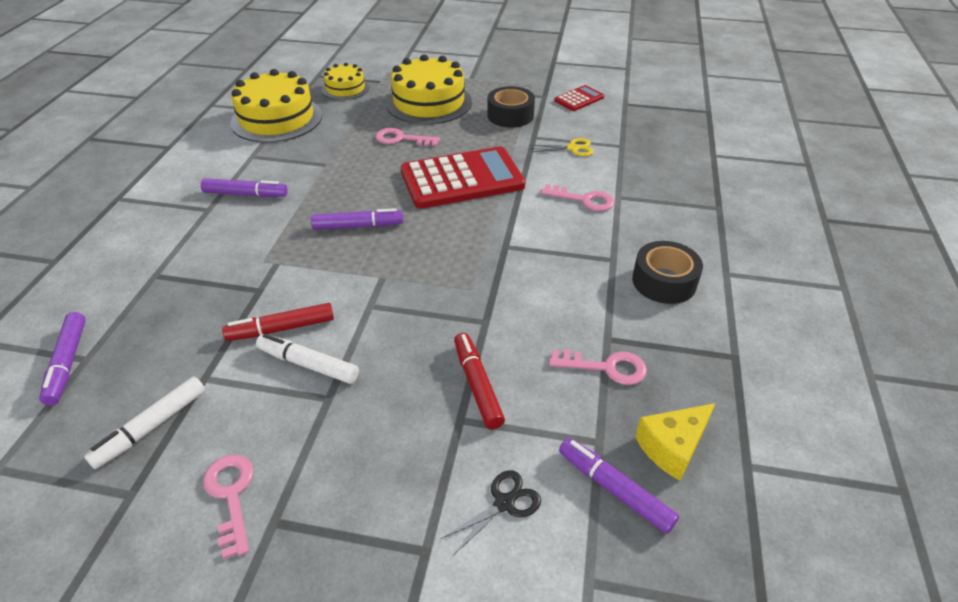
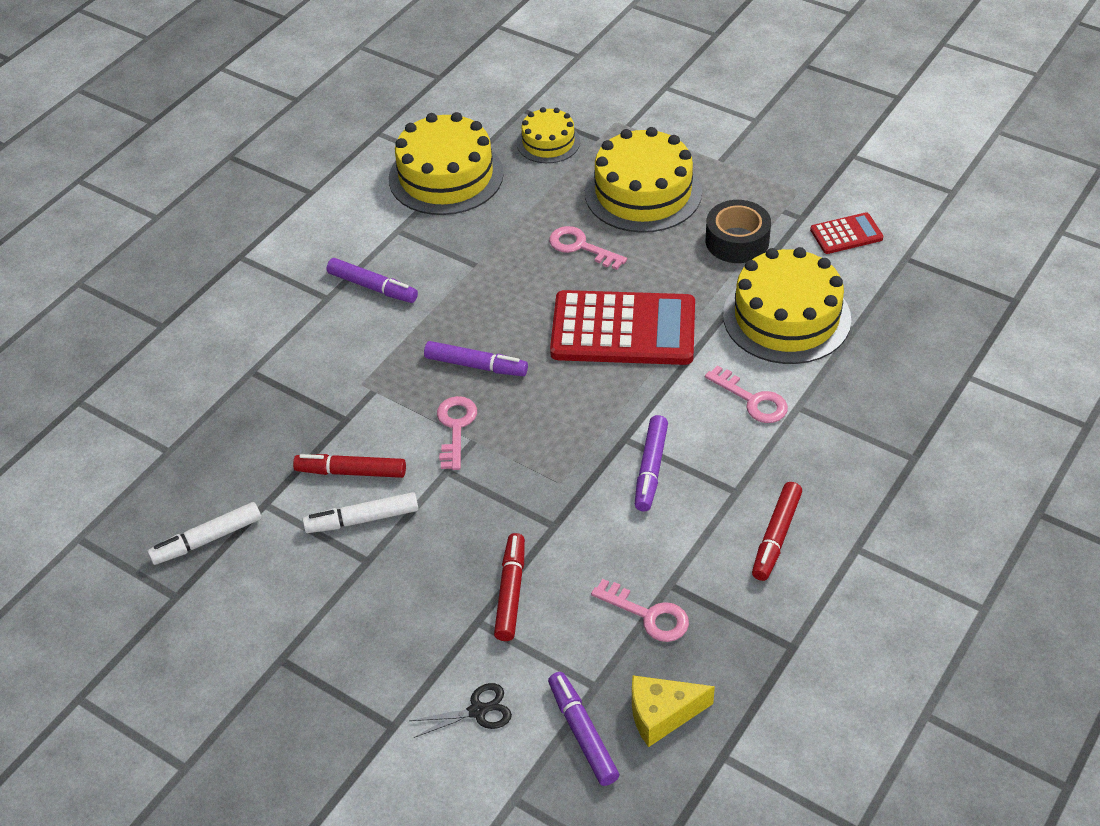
camera: 25 degrees right, 5 degrees up
purple marker [39,312,86,406] -> purple marker moved to [635,415,668,511]
pink key [203,455,254,559] -> pink key moved to [437,396,477,470]
white marker [256,334,359,384] -> white marker turned 60 degrees counterclockwise [302,492,419,533]
yellow scissors [531,138,593,156] -> yellow cake [723,247,851,364]
black tape [632,241,703,304] -> red marker [752,482,802,581]

